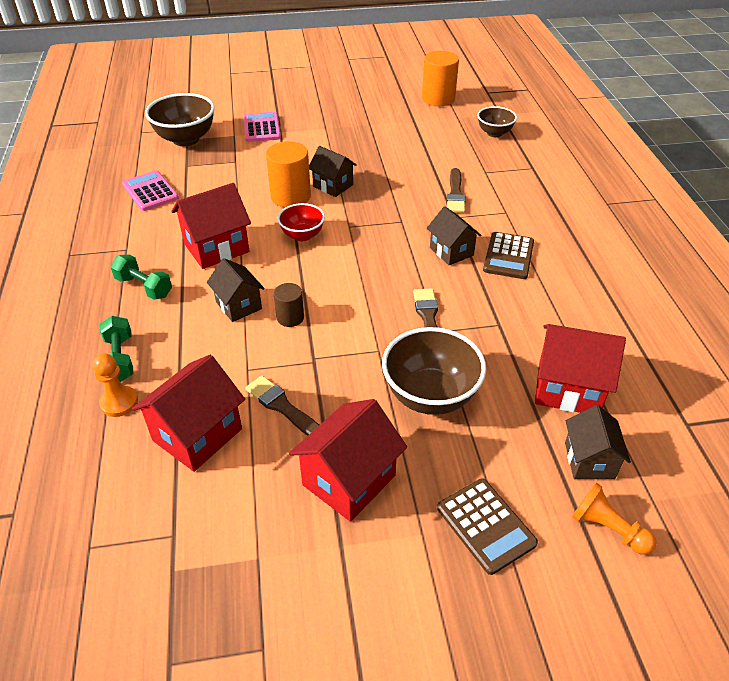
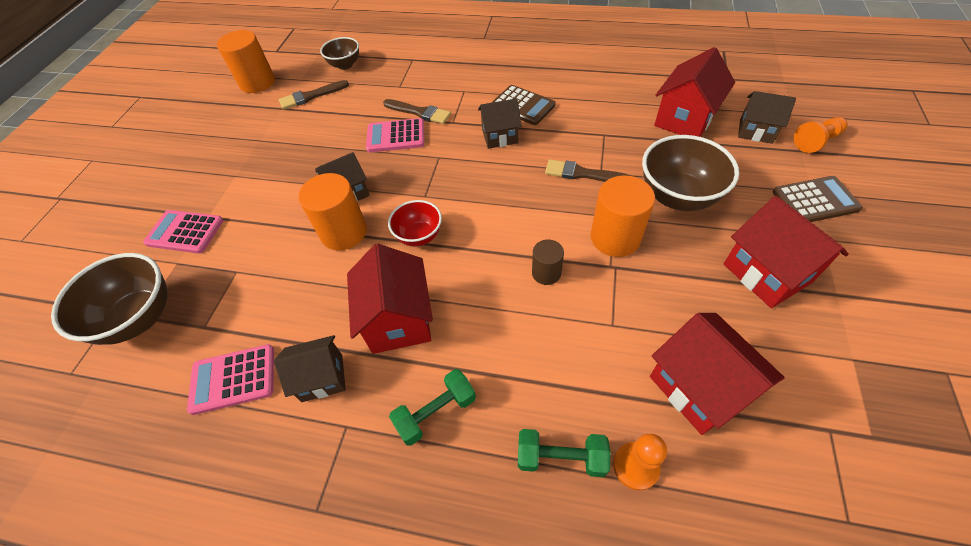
camera: 65 degrees left, 10 degrees up
brown house [207,258,265,322] -> brown house moved to [274,335,346,402]
brown brush [246,375,319,436] -> brown brush moved to [279,80,349,110]
none -> pink calculator [366,118,424,152]
none -> orange cylinder [591,175,655,257]

